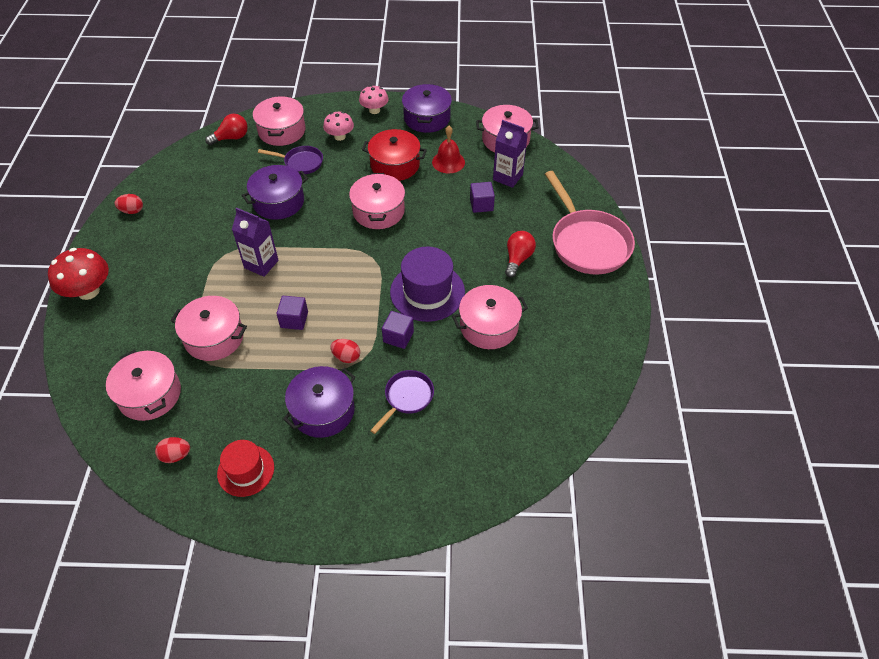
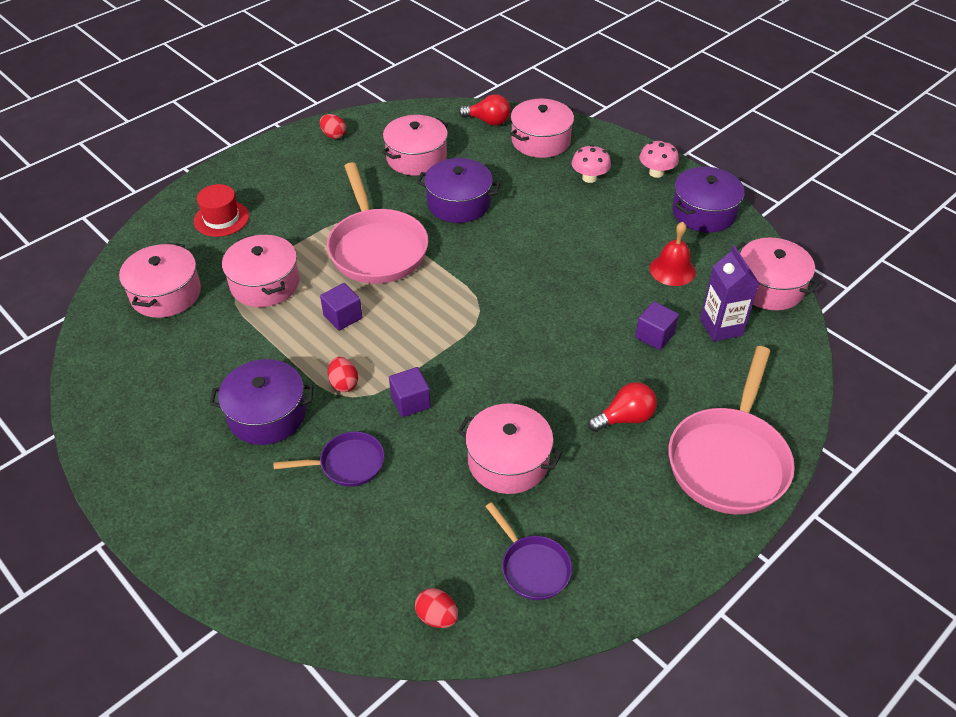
camera: 45 degrees right, 5 degrees down
red mushroom [48,248,109,300] -> none
red egg [155,437,190,463] -> red egg moved to [415,588,458,628]
red hat [217,440,274,497] -> red hat moved to [194,184,249,237]
purple carton [232,208,279,277] -> pink pan [327,162,428,284]
purple pan [258,146,323,174] -> purple pan moved to [485,502,572,600]
pink pot [349,173,405,229] -> pink pot moved to [382,115,448,176]
red pot [362,129,427,181] -> none
purple hat [390,246,465,322] -> none

